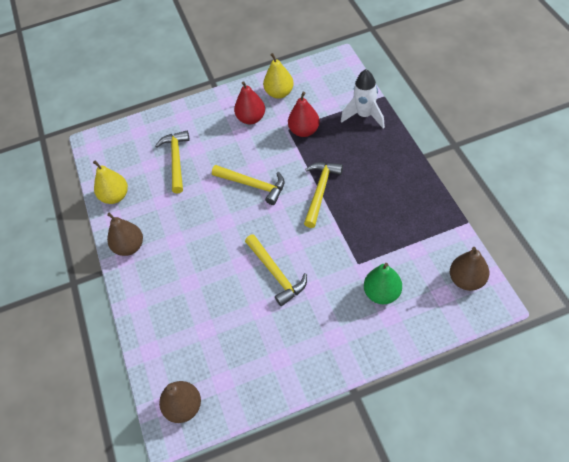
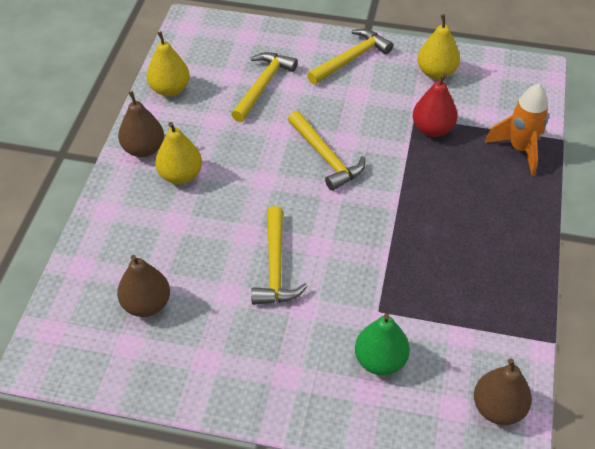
camera: 25 degrees right, 5 degrees down
brown pear [159,381,201,423] -> brown pear moved to [117,255,170,317]
red pear [234,81,265,124] -> none
yellow hammer [304,162,343,228] -> yellow hammer moved to [307,29,393,85]
white rocket [341,69,385,129] -> orange rocket [485,84,549,176]
none -> yellow pear [155,122,202,184]

